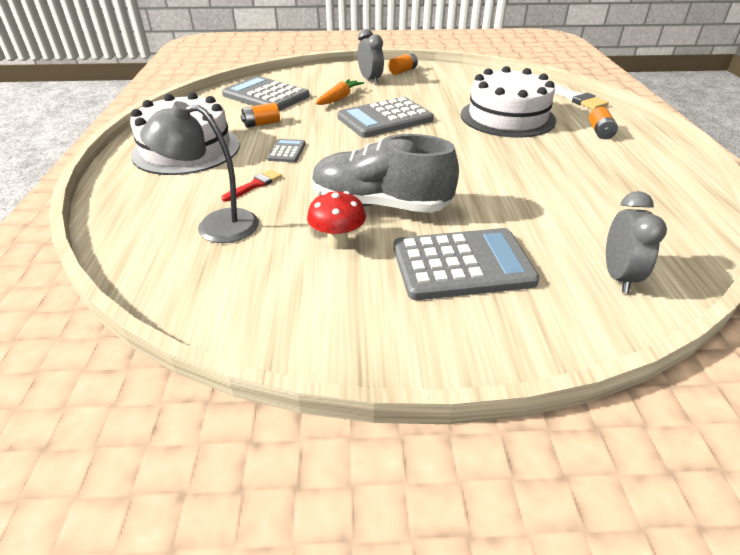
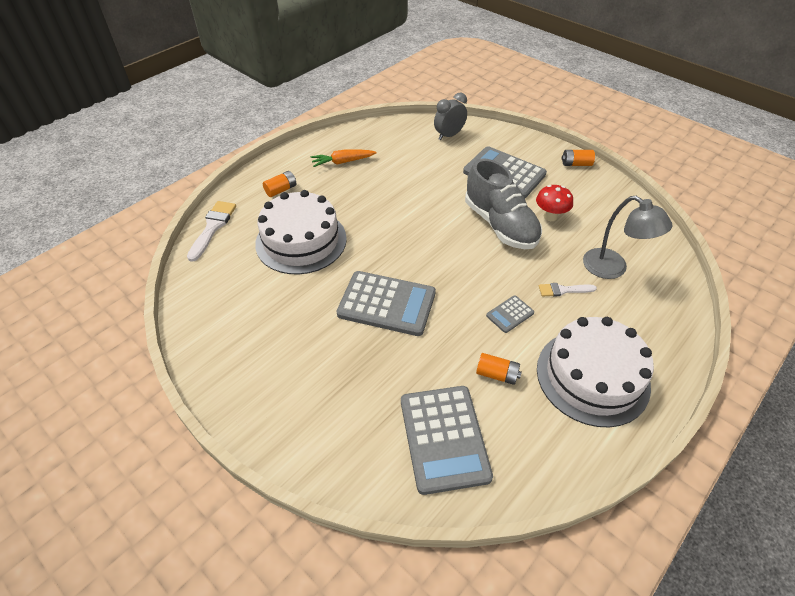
camera: 135 degrees left, 10 degrees up
red brush [222,169,282,202] -> white brush [539,283,597,297]
orange carrot [316,79,364,105] -> orange carrot moved to [311,149,377,167]
grey clock [358,29,384,85] -> none
orange battery [389,53,418,75] -> orange battery moved to [562,150,595,166]

